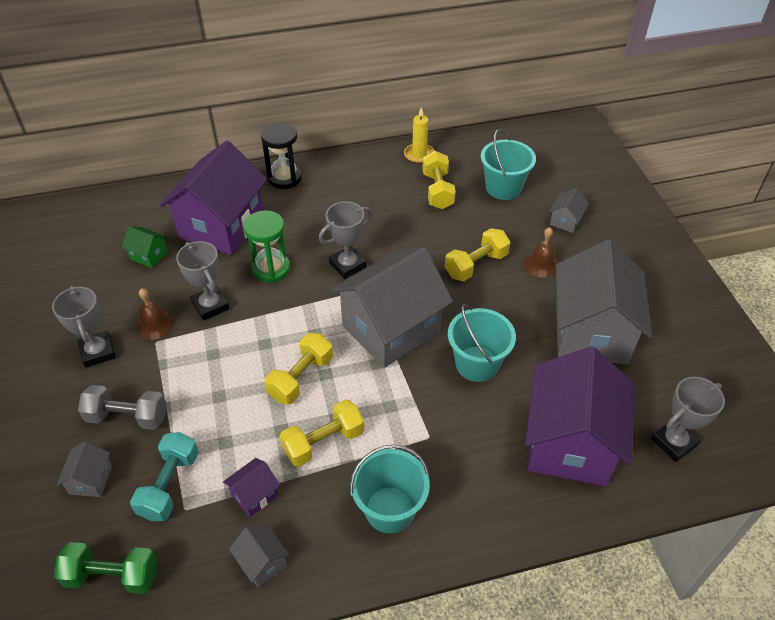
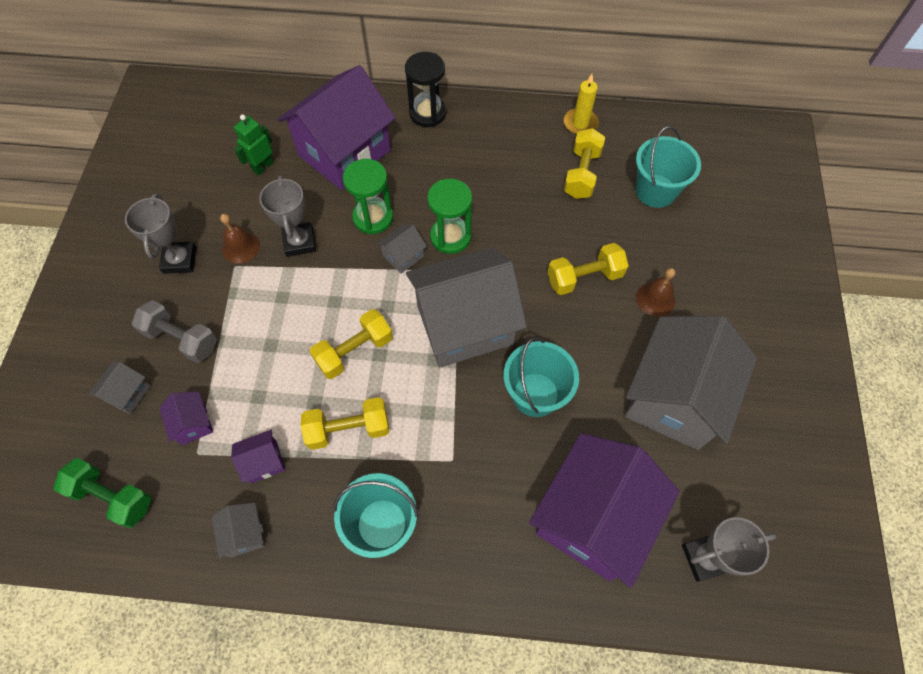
camera: 20 degrees right, 15 degrees up
green house [122,226,168,268] -> green robot [234,115,274,176]
turquoise dumbbell [130,432,199,521] -> purple house [159,391,213,445]
grey trophy [319,201,372,279] -> green hourglass [427,179,472,254]
grey house [549,188,589,233] -> grey house moved to [377,224,427,274]

